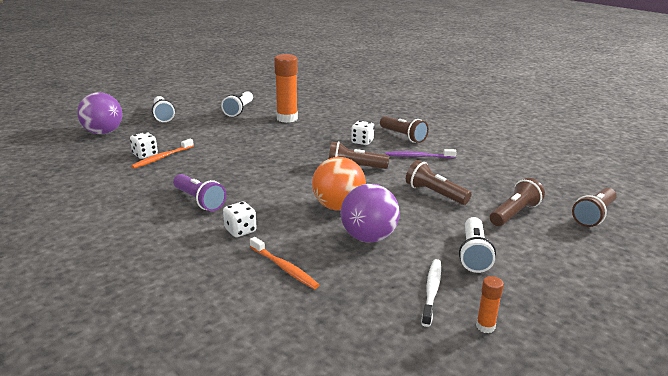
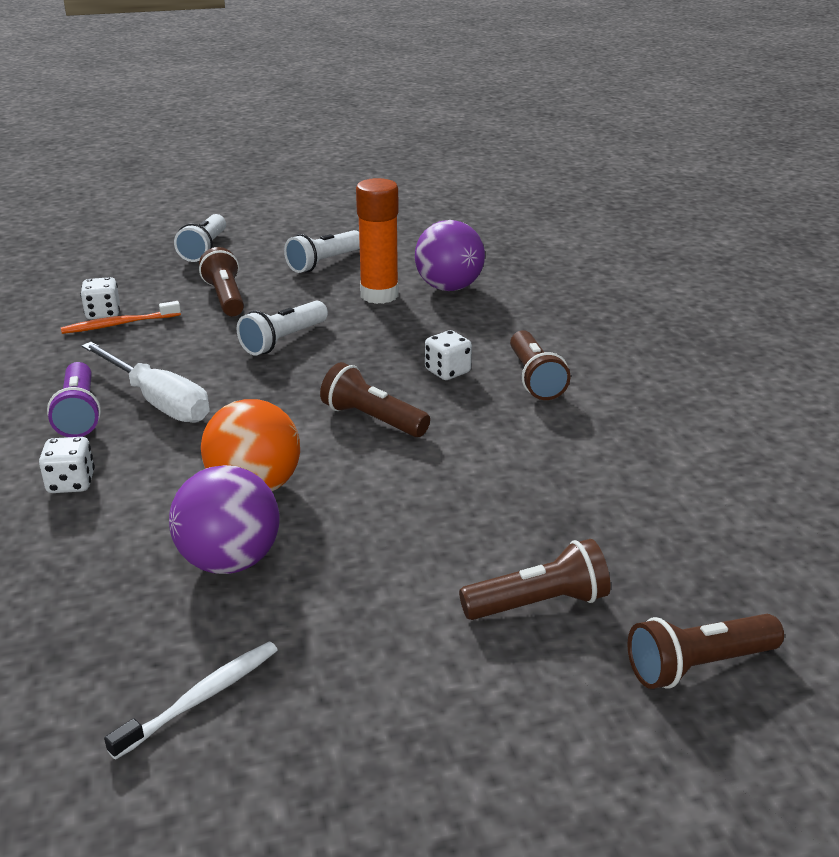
camera: 30 degrees right, 5 degrees up
purple ball [77,92,122,134] -> purple ball moved to [415,220,485,291]
orange toothbrush [250,237,319,289] -> none
purple toothbrush [385,149,456,158] -> none
brown flashlight [406,160,471,205] -> brown flashlight moved to [199,247,244,316]
white flashlight [459,217,496,273] -> white flashlight moved to [237,301,328,355]
orange glue stick [476,276,504,333] -> none
none -> white screwdriver [82,342,210,423]

